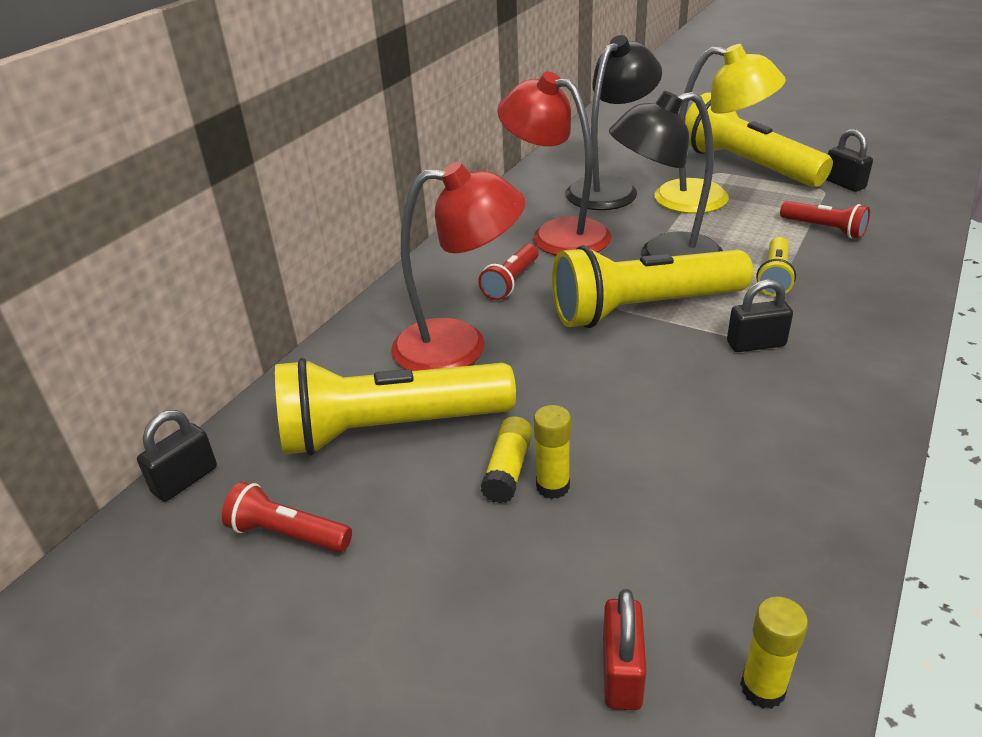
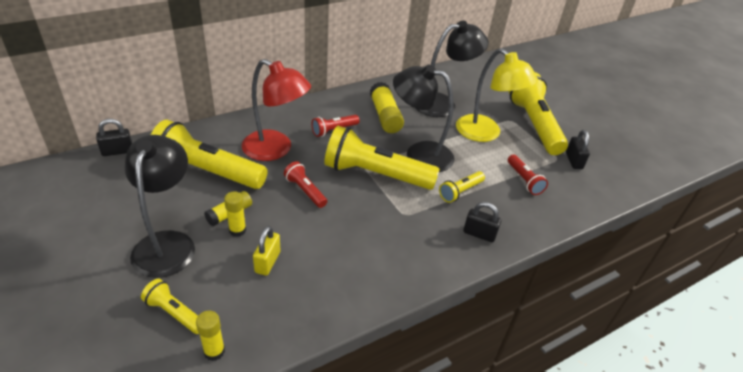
camera: 25 degrees right, 5 degrees up
red flashlight [222,482,352,553] -> red flashlight moved to [284,161,327,208]
red lamp [497,71,612,255] -> yellow glue stick [370,82,404,133]
red padlock [603,589,647,710] -> yellow flashlight [141,279,199,334]
black padlock [727,279,793,352] -> black padlock moved to [463,202,501,242]
none -> black lamp [125,135,195,278]
none -> yellow padlock [253,226,280,276]

